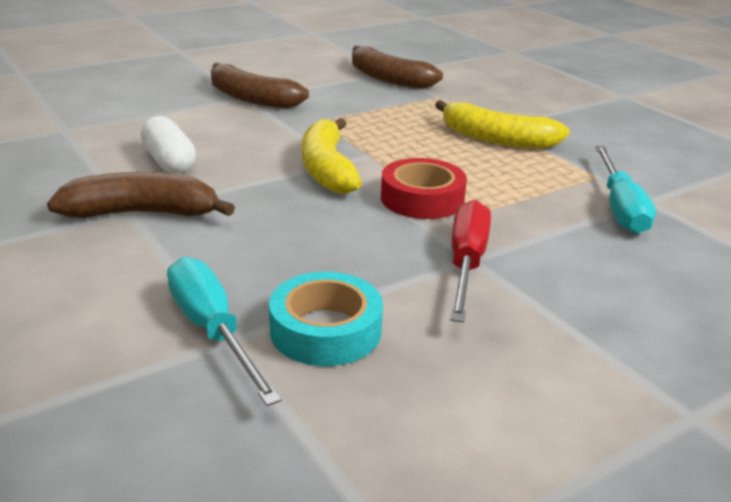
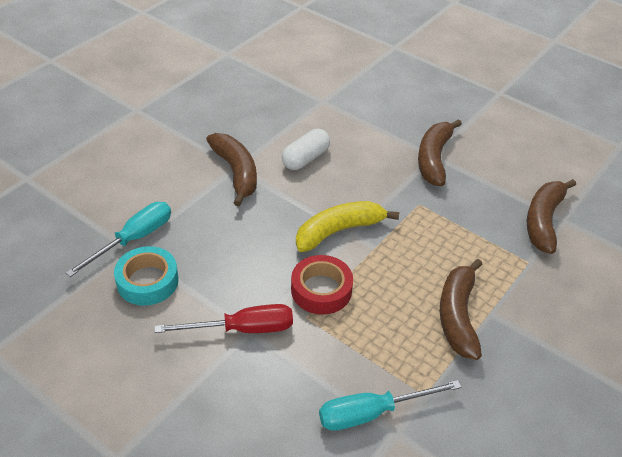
camera: 70 degrees right, 15 degrees up
yellow banana [435,100,570,149] -> brown banana [440,259,483,360]

